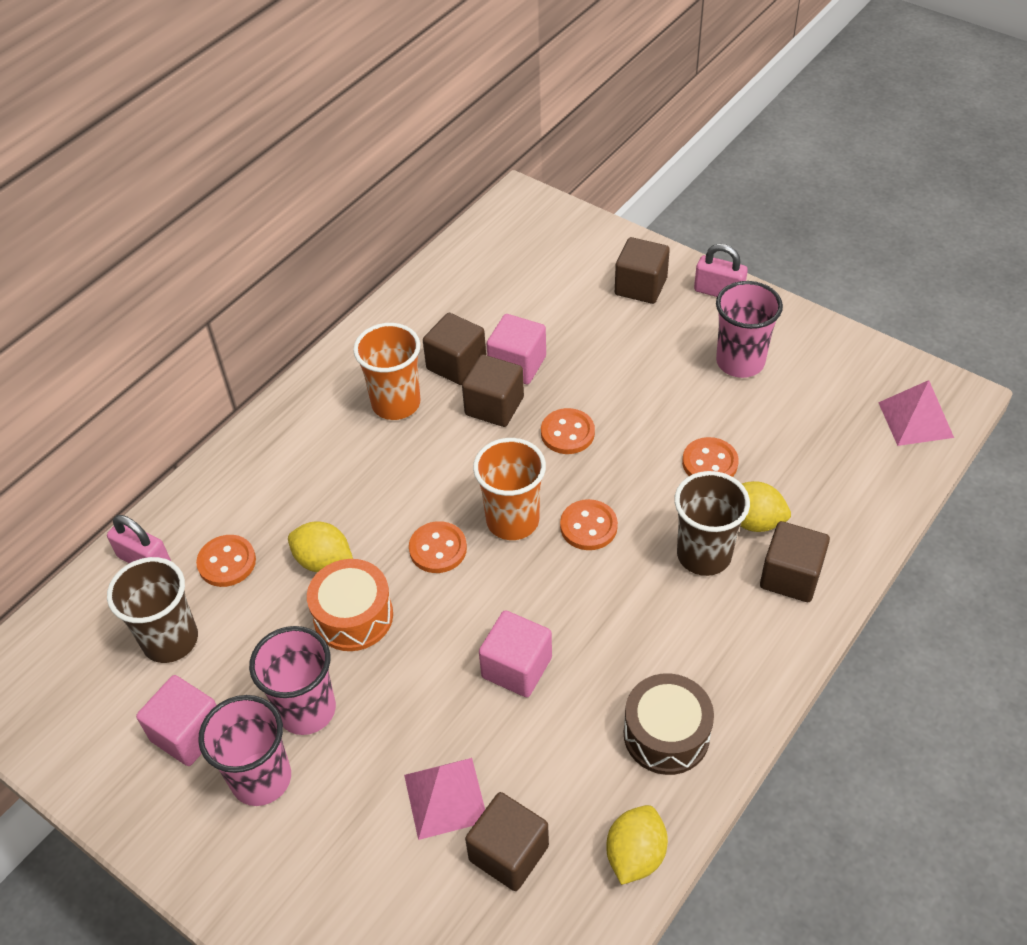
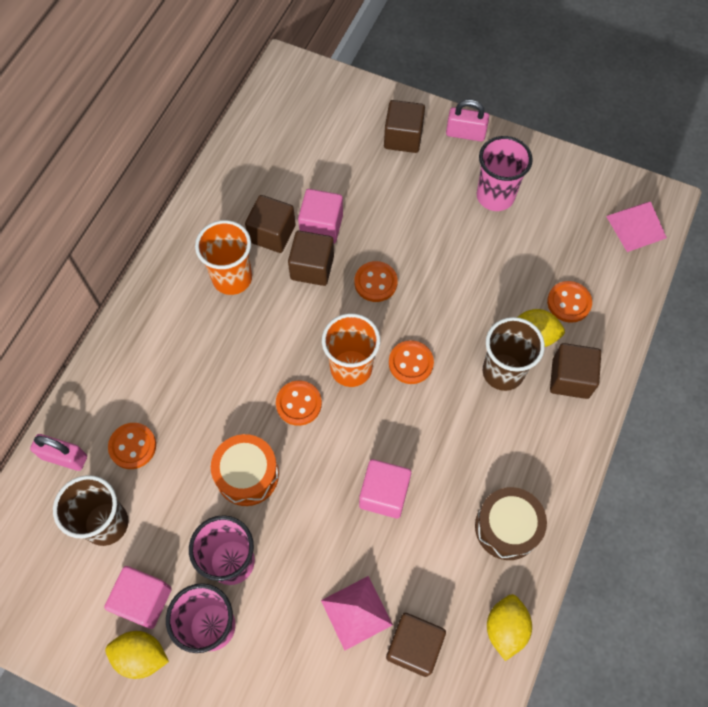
camera: 15 degrees left, 15 degrees up
yellow lemon [288,521,353,572] -> yellow lemon moved to [105,631,169,679]
orange button [682,437,739,477] -> orange button moved to [547,281,592,323]

